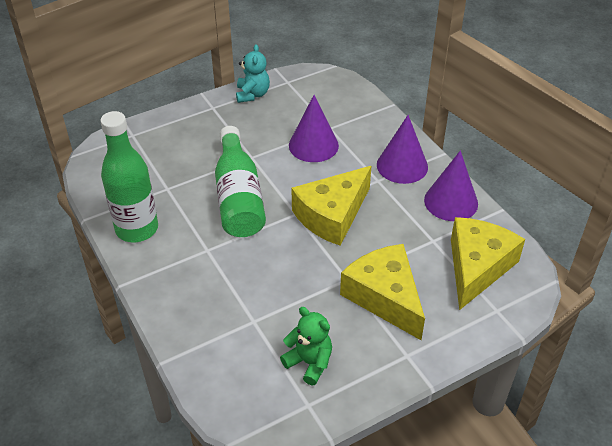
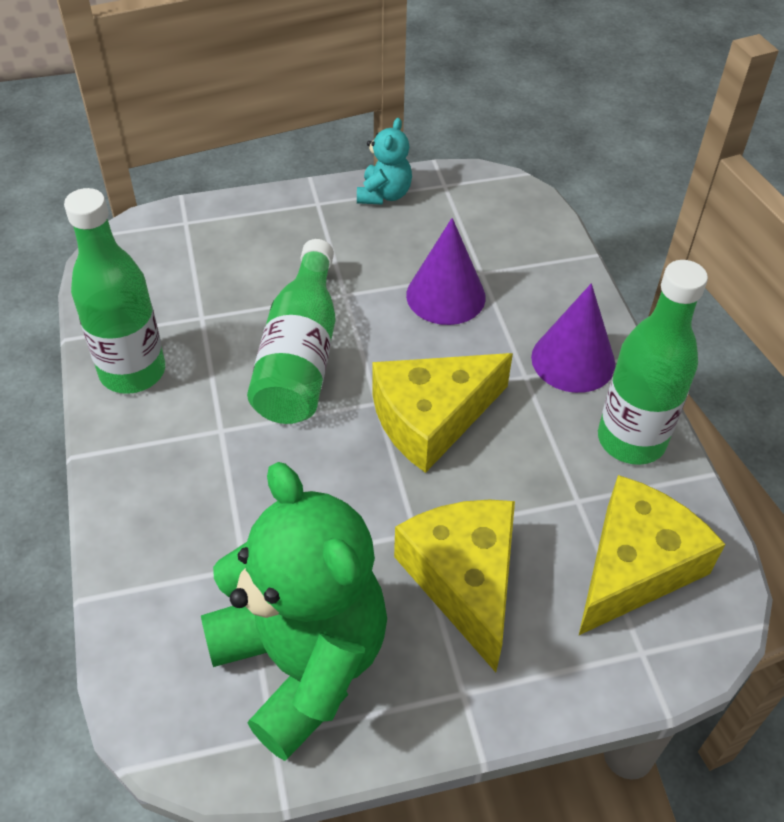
camera: 15 degrees right, 5 degrees up
green teddy bear [280,307,332,385] -> green teddy bear [201,462,387,761], size x2.20
purple cone [424,151,478,221] -> green bottle [598,260,708,465]

